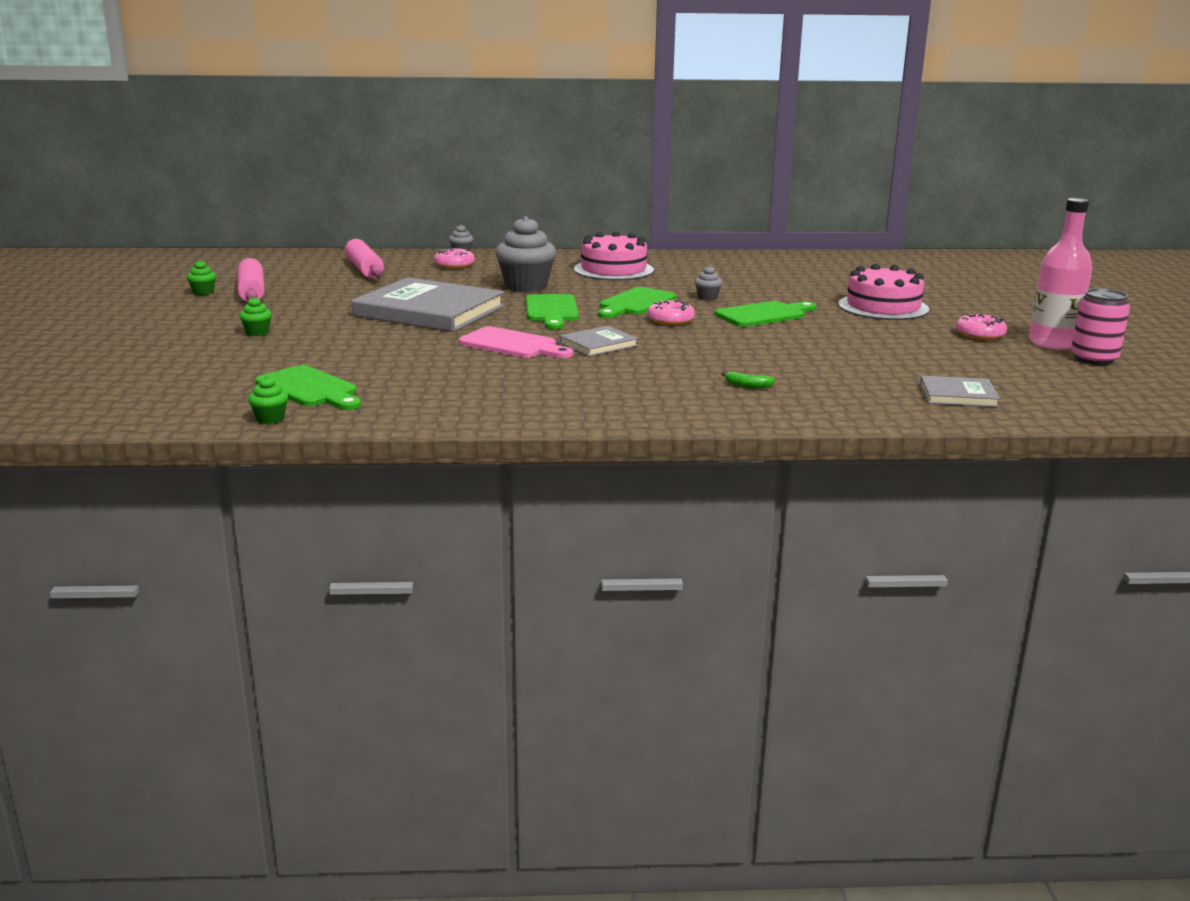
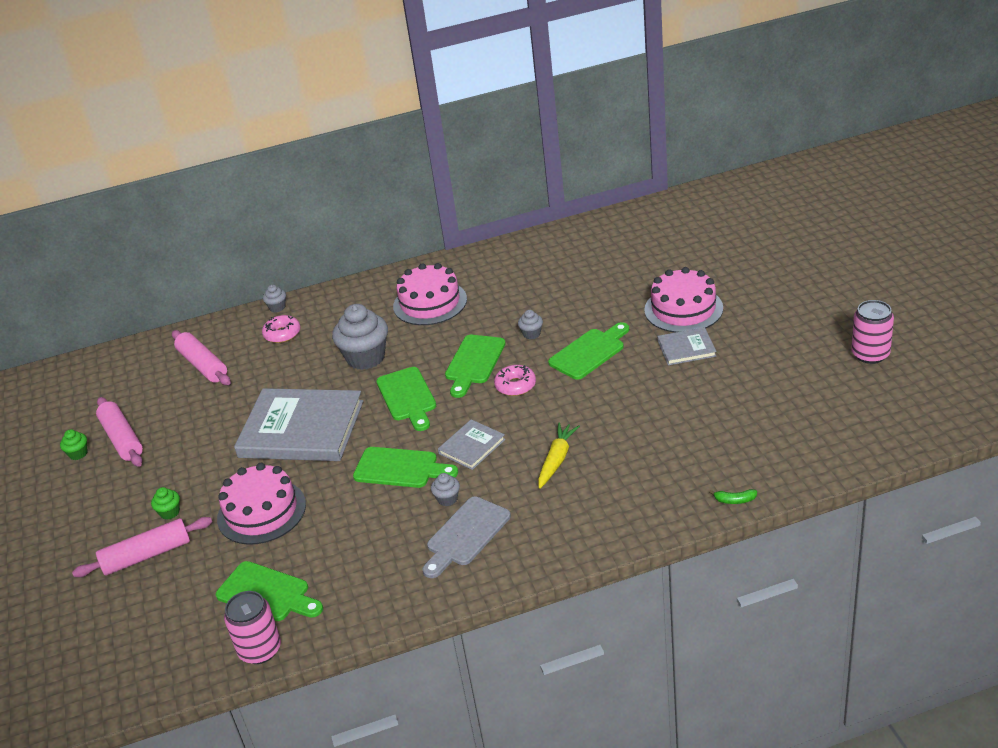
camera: 10 degrees left, 15 degrees up
green cupcake [248,376,288,424] -> pink can [224,591,281,664]
pink cutting board [459,326,573,358] -> green cutting board [353,447,458,488]
green banana [721,372,775,389] -> green banana moved to [709,489,757,504]
grey book [920,376,1000,407] -> grey book moved to [657,327,716,365]
pink donut [956,313,1007,340] -> none
pink bottle [1029,198,1092,349] -> none
none -> pink rolling pin [72,517,212,577]
none -> pink cake [217,463,306,545]
none -> grey cutting board [423,496,511,578]
none -> grey cupcake [431,473,460,506]
none -> yellow carrot [538,423,580,489]

